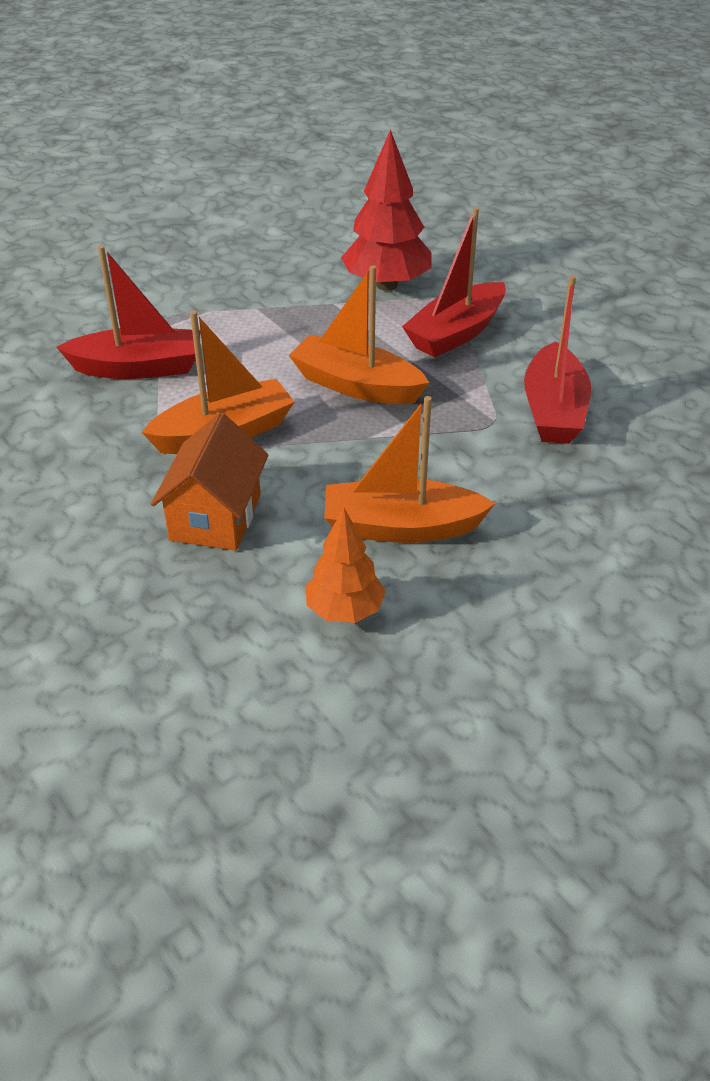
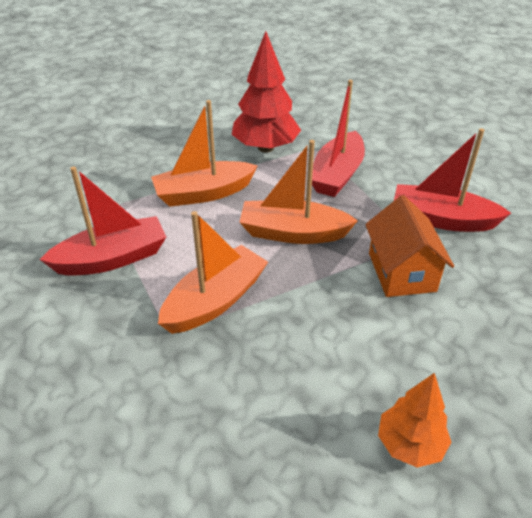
camera: 20 degrees left, 0 degrees up
orange house [151,413,269,551] -> orange house moved to [365,195,454,297]
orange boat [324,396,496,543] -> orange boat moved to [151,100,258,207]
red boat [524,275,591,444] -> red boat turned 120 degrees clockwise [394,128,511,232]

